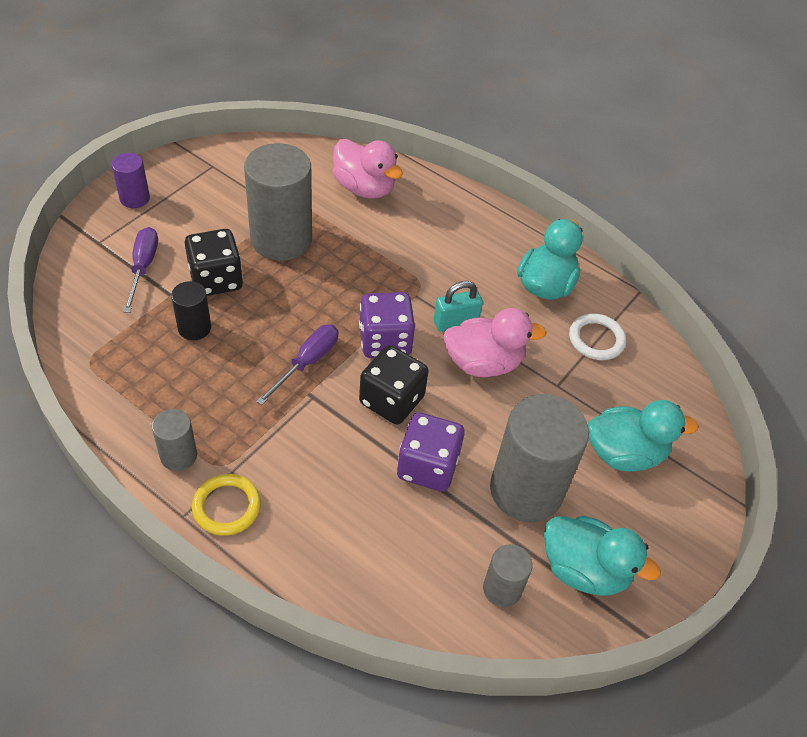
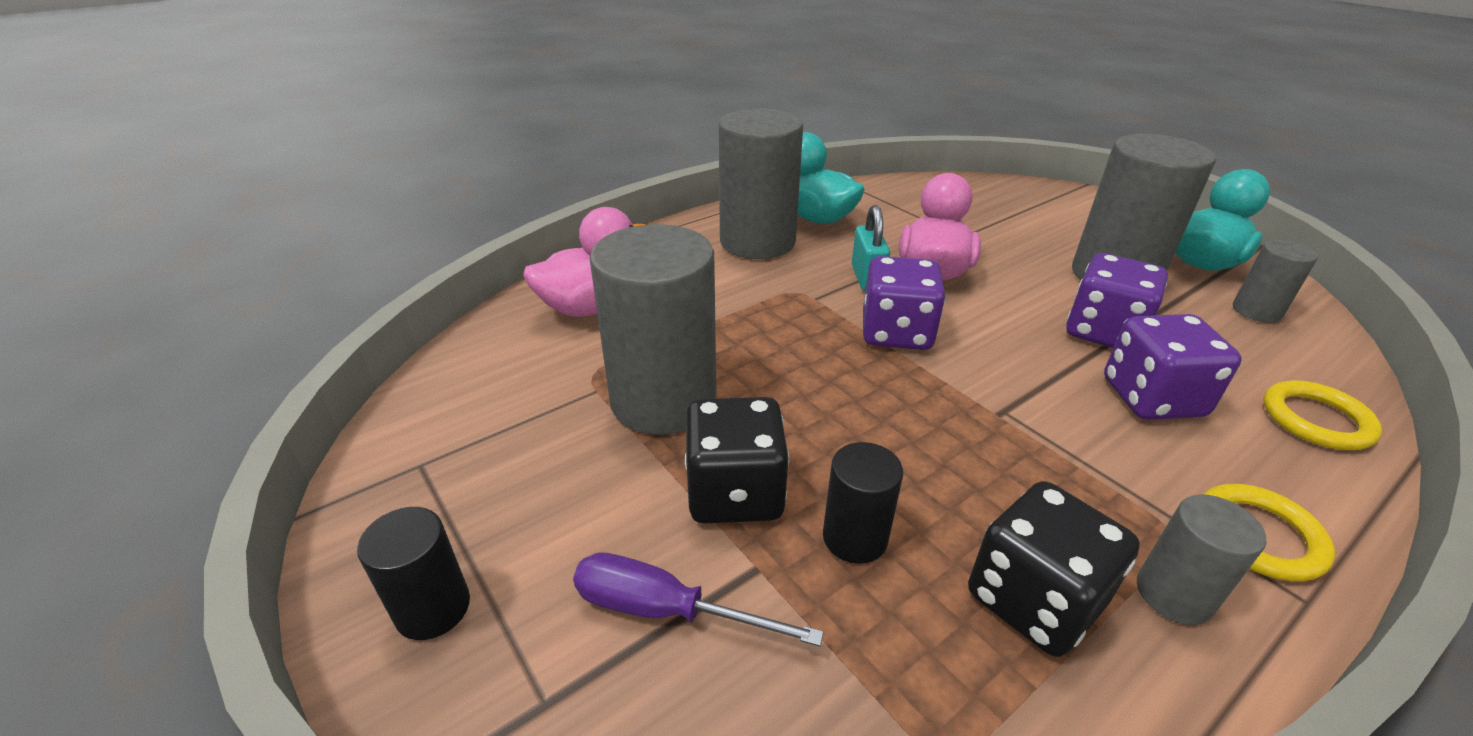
camera: 70 degrees left, 15 degrees down
purple cylinder [111,153,150,208] -> black cylinder [357,507,470,640]
purple screwdriver [256,324,338,405] -> none
black dice [359,345,429,425] -> black dice moved to [968,481,1140,657]
white ring [569,314,626,360] -> none
turquoise duck [588,400,699,472] -> none
none -> grey cylinder [719,108,803,259]
none -> purple dice [1104,314,1242,420]
none -> yellow ring [1263,380,1382,450]

